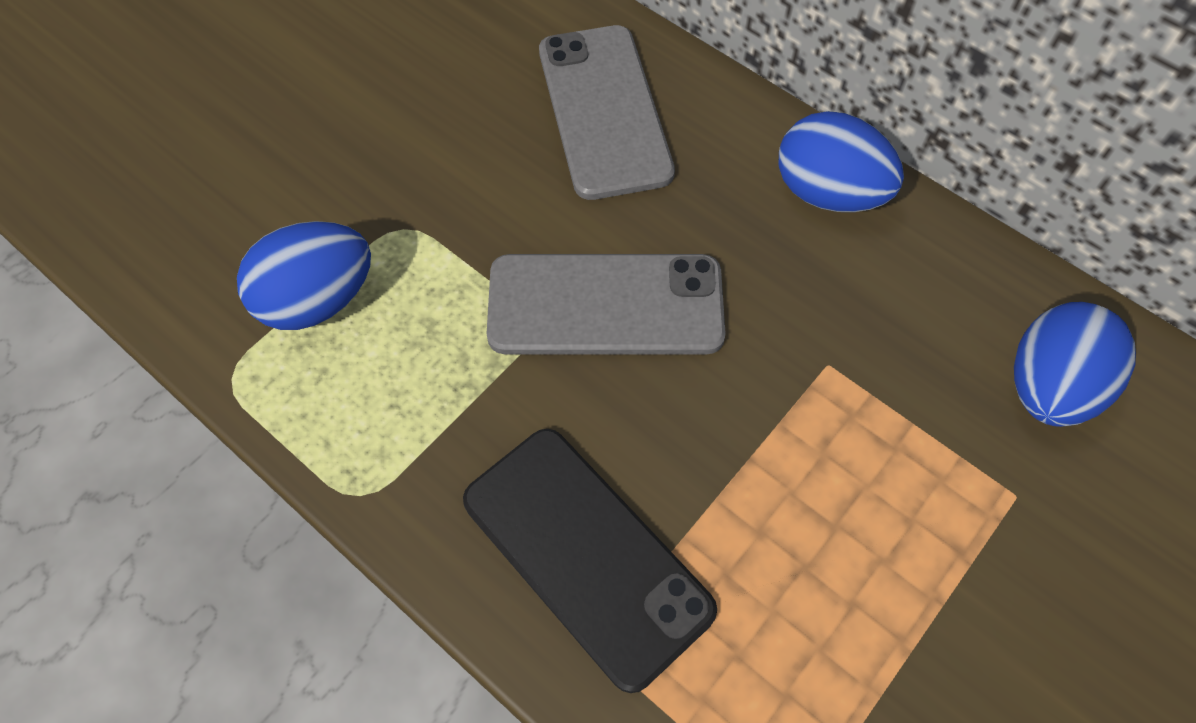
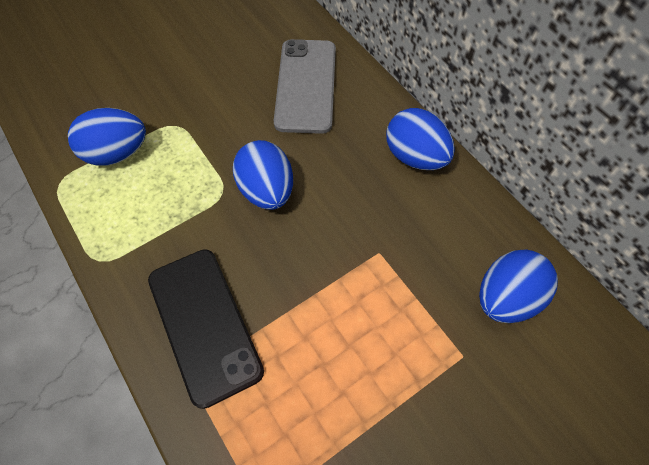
camera: 15 degrees right, 0 degrees up
grey phone [487,254,726,355] -> blue egg [233,140,293,210]

